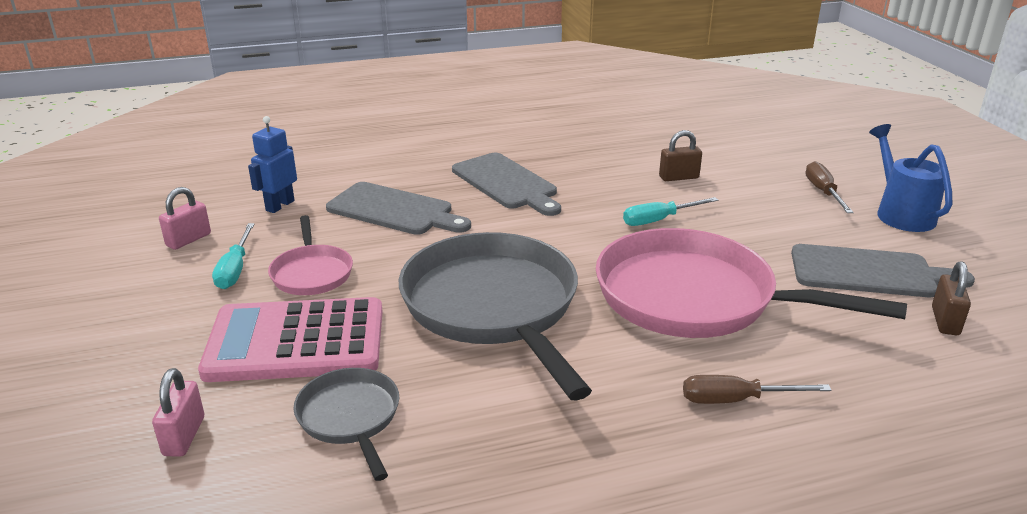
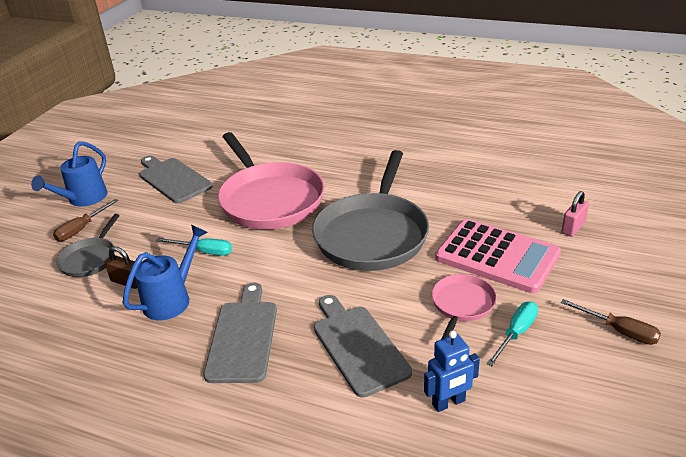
camera: 140 degrees left, 5 degrees up
pink padlock [159,187,211,250] -> none
grey pan [293,368,399,481] -> grey pan moved to [56,214,120,277]
brown screwdriver [683,375,831,404] -> brown screwdriver moved to [561,299,661,345]
brown padlock [932,261,971,335] -> none
none -> blue watering can [123,225,208,320]

